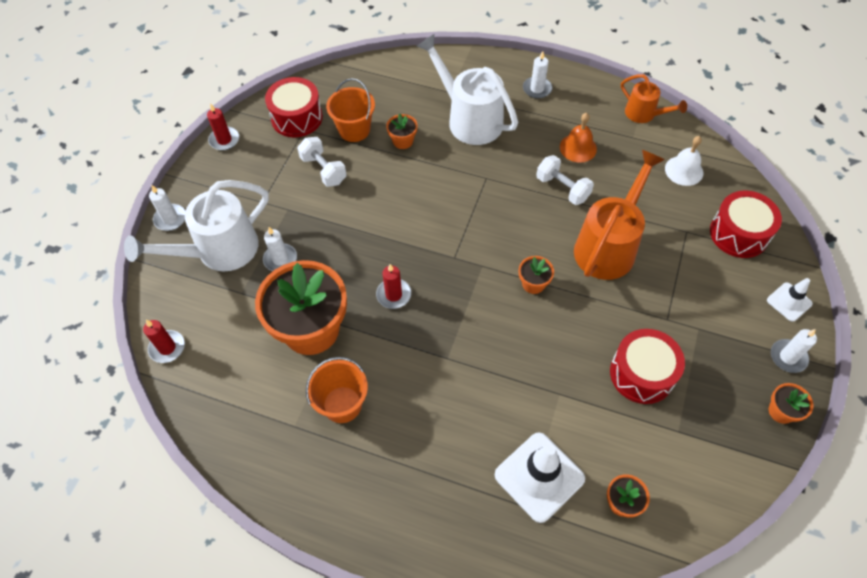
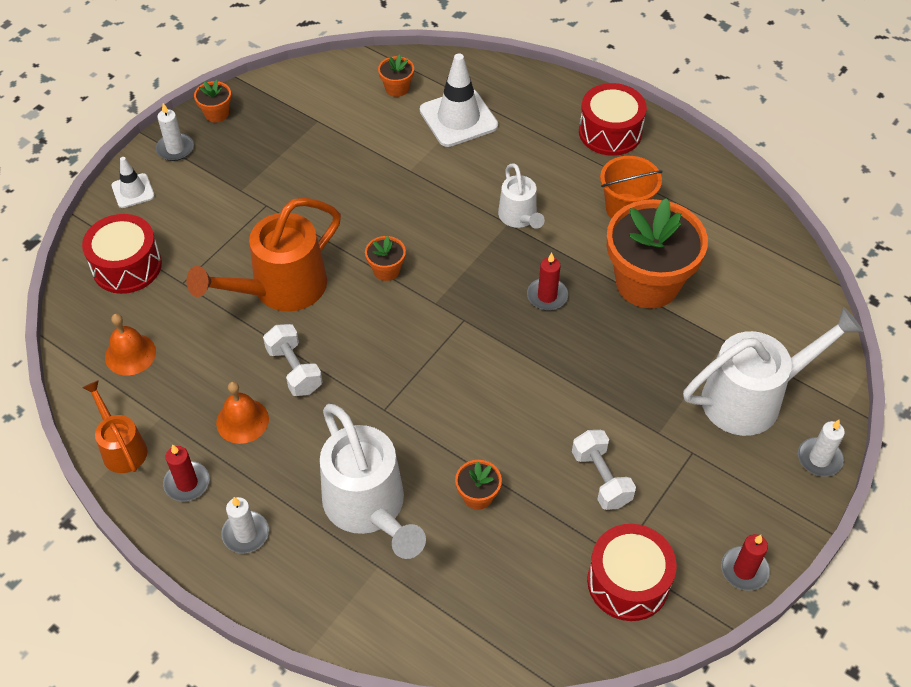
camera: 165 degrees left, 5 degrees down
red candle [143,320,185,363] -> red candle moved to [163,444,209,501]
white candle [263,227,297,271] -> none
orange bucket [326,78,375,142] -> none
red drum [610,329,685,404] -> red drum moved to [579,83,647,156]
white bell [665,136,703,186] -> orange bell [105,314,156,375]
none -> white watering can [498,164,545,229]

